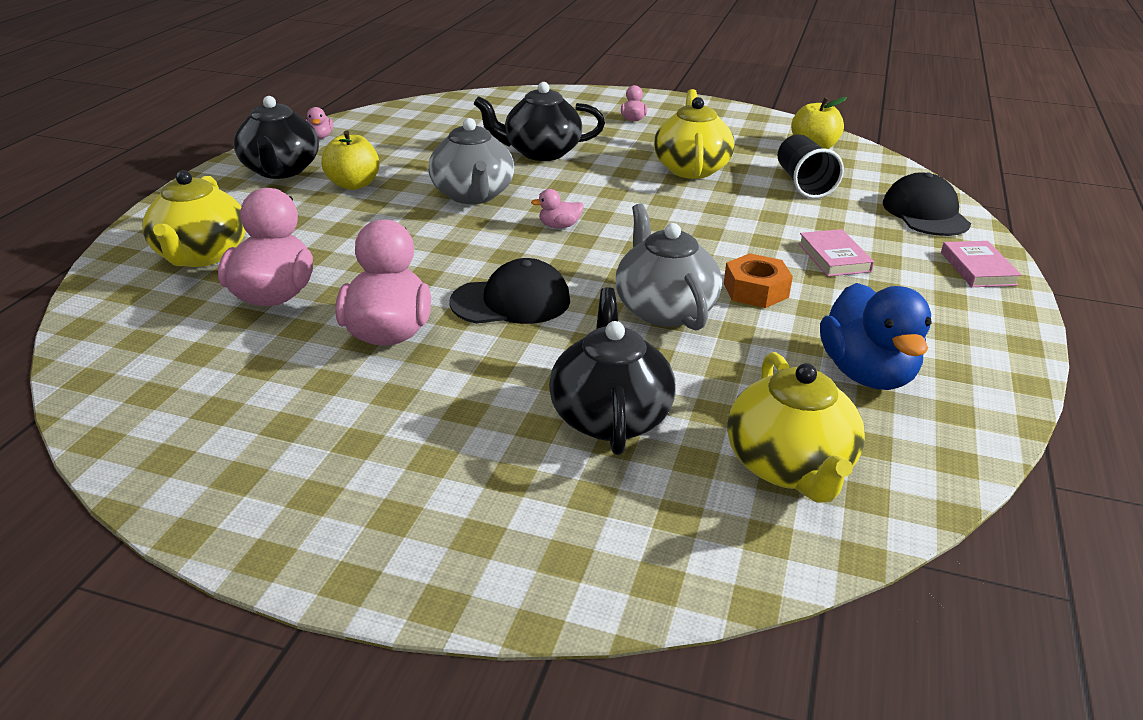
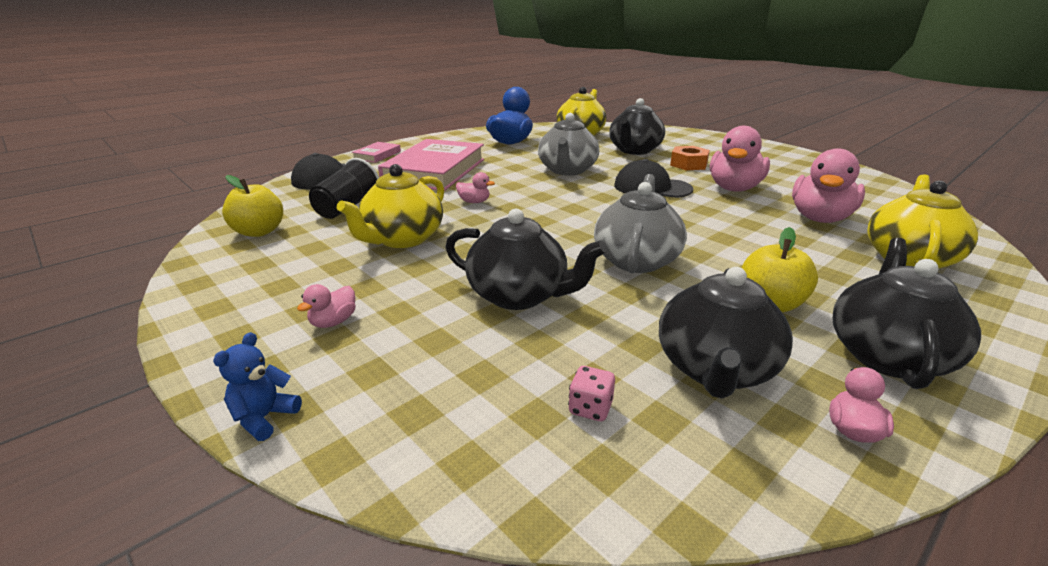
camera: 150 degrees left, 5 degrees down
pink duck [531,189,584,228] -> pink duck moved to [456,172,495,203]
orange nut [724,253,793,308] -> orange nut moved to [670,146,710,170]
pink book [798,229,874,276] -> pink book [378,139,484,191], size x2.21
none -> blue teddy bear [213,332,302,441]
none -> pink dice [568,366,615,421]
none -> black teapot [659,267,793,399]

